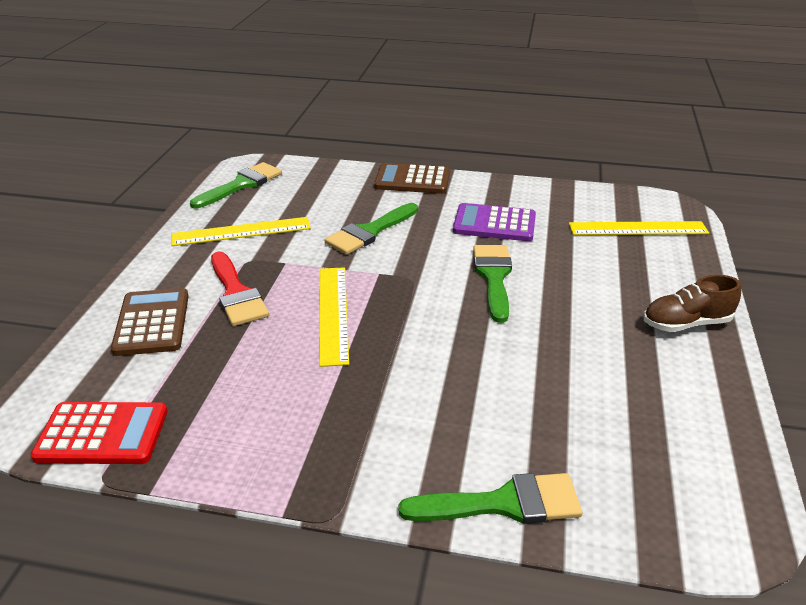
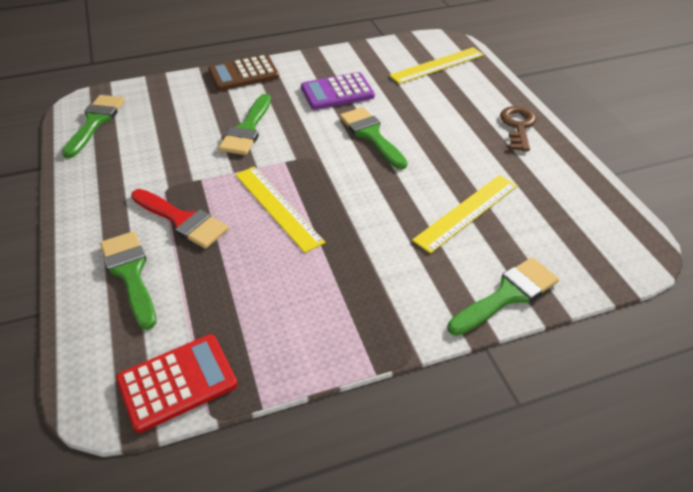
camera: 30 degrees left, 10 degrees up
brown calculator [111,288,189,356] -> green brush [100,231,156,330]
yellow ruler [171,217,311,246] -> yellow ruler moved to [412,175,517,254]
brown shoe [644,275,741,332] -> brown key [500,106,537,151]

